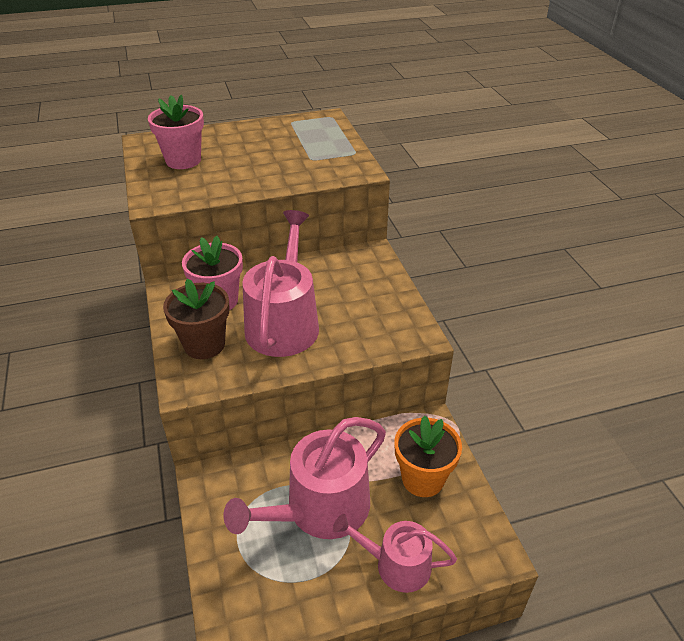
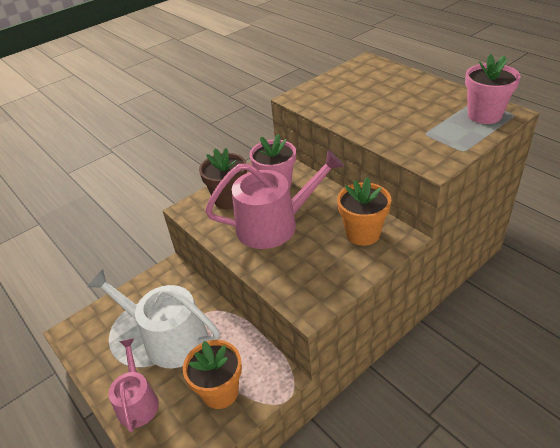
camera: 70 degrees right, 0 degrees up
pink flower pot [148,95,204,169] -> pink flower pot moved to [465,54,521,124]
pink watering can [224,417,386,539] -> white watering can [87,269,219,368]
none -> orange flower pot [337,177,391,246]

